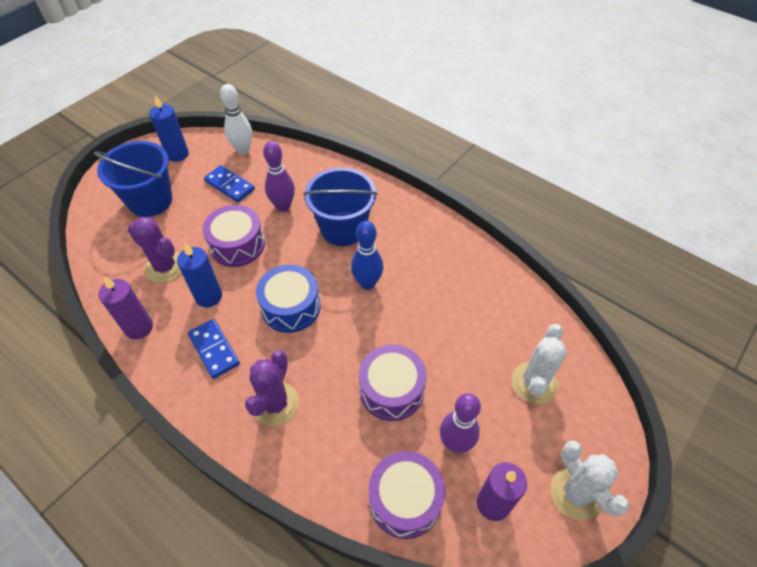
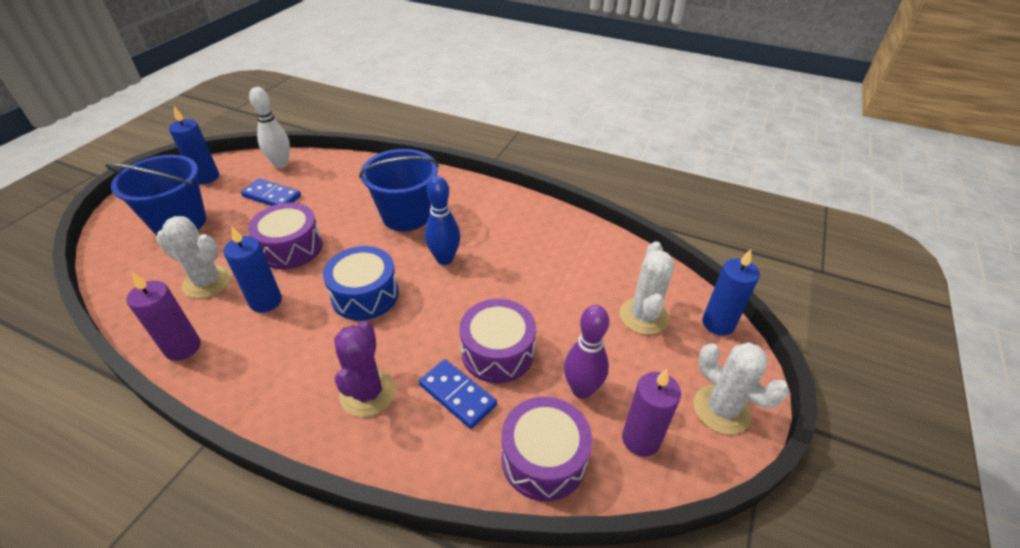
camera: 15 degrees left, 10 degrees down
purple cactus [128,217,182,283] -> white cactus [156,216,232,298]
blue domino [188,319,240,379] -> blue domino moved to [419,359,497,429]
purple bowling pin [263,141,295,212] -> none
none -> blue candle [702,249,760,336]

